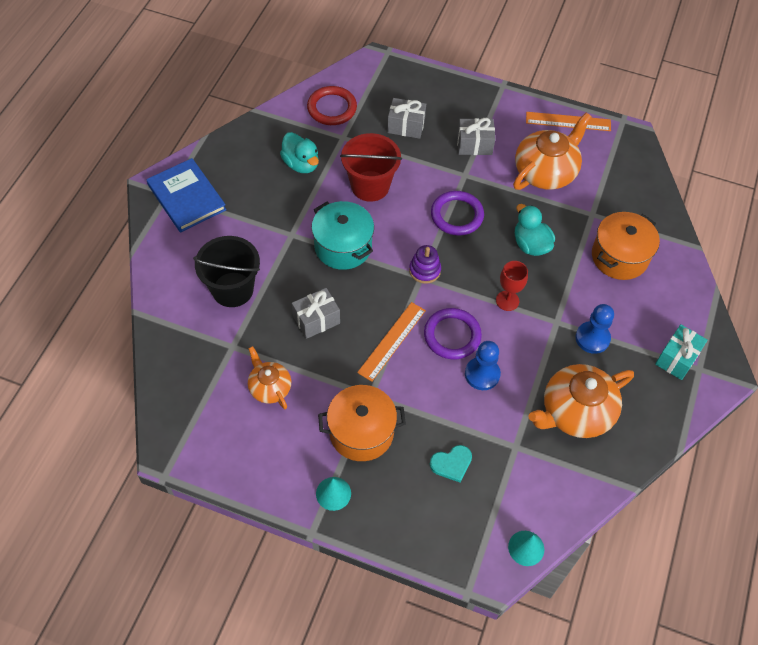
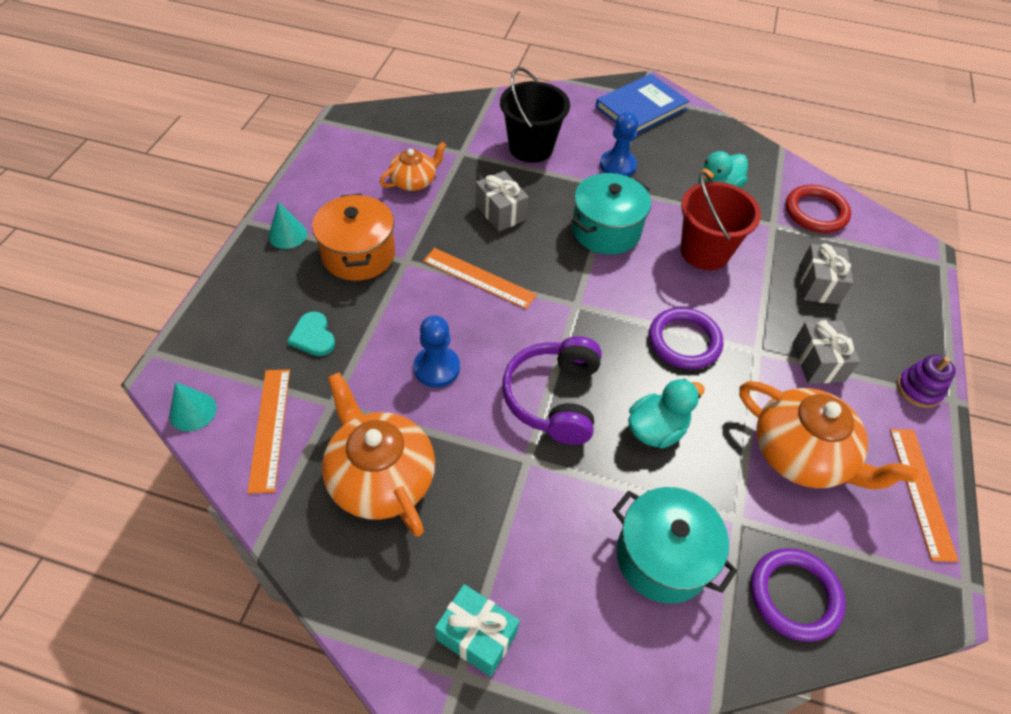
camera: 85 degrees right, 5 degrees down
purple stacking toy [409,245,441,284] -> purple stacking toy moved to [897,355,956,408]
purple ring [424,308,482,359] -> purple ring moved to [751,548,845,642]
red goblet [496,261,528,311] -> purple headphones [502,336,602,445]
blue pawn [575,304,614,354] -> blue pawn moved to [600,112,638,177]
orange pot [592,212,660,280] -> turquoise pot [613,487,737,604]
none -> orange ruler [247,369,290,494]

